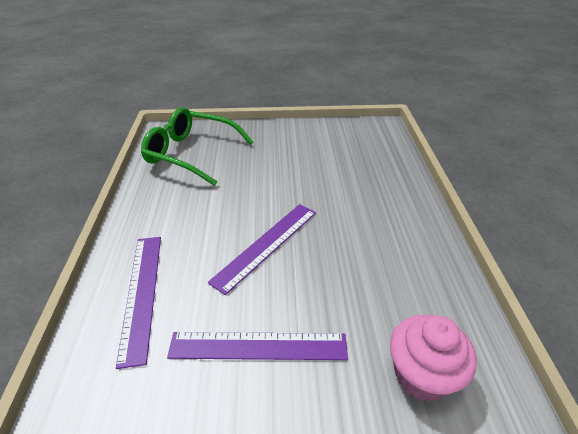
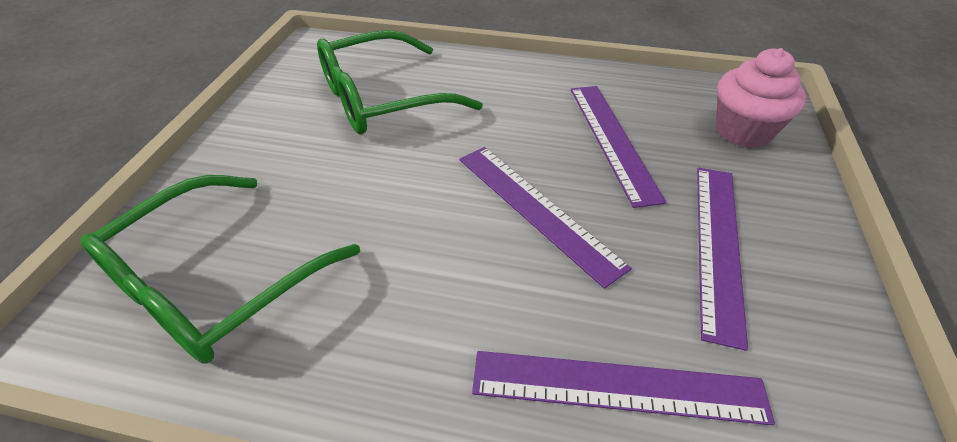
camera: 75 degrees left, 5 degrees up
none -> green glasses [317,30,483,134]
none -> purple ruler [571,86,666,208]

